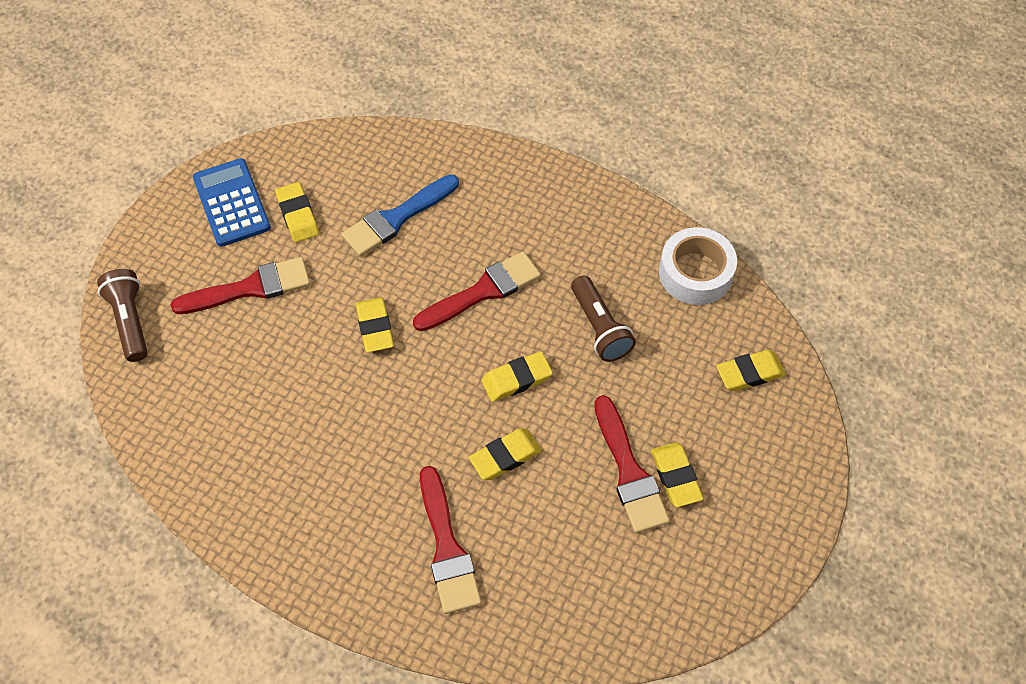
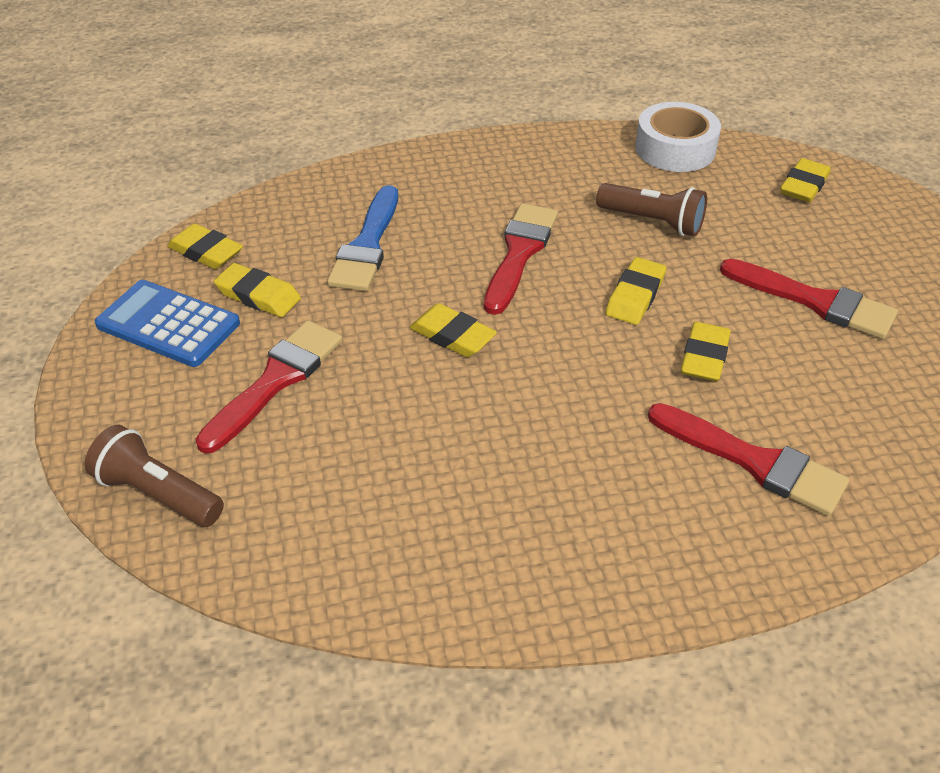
camera: 40 degrees left, 15 degrees down
yellow eraser [651,442,703,507] -> yellow eraser moved to [167,224,243,269]

